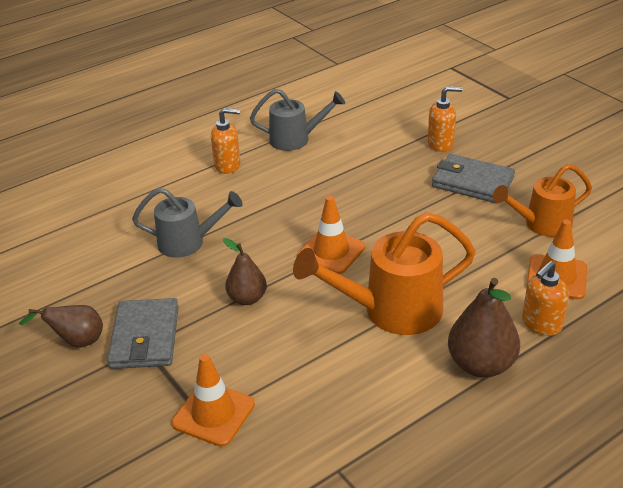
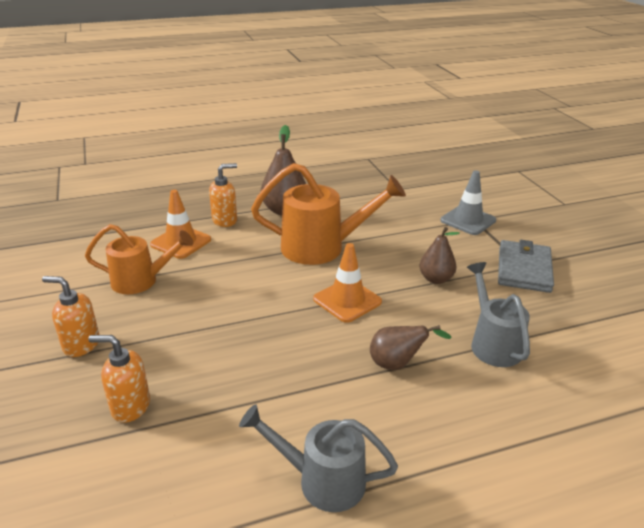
camera: 165 degrees left, 5 degrees down
brown pear [19,305,103,347] -> brown pear moved to [370,325,452,370]
grey watering can [132,188,243,258] -> grey watering can turned 60 degrees clockwise [467,262,530,367]
orange traffic cone [172,354,255,447] -> grey traffic cone [440,170,496,235]
orange soap dispenser [211,108,241,174] -> orange soap dispenser moved to [42,276,99,357]
grey wallet [432,154,515,204] -> none

